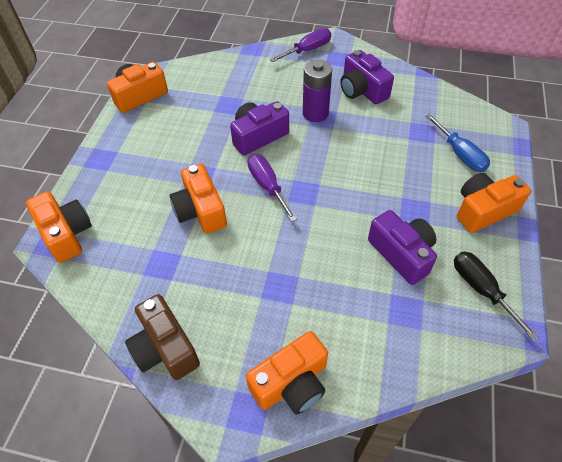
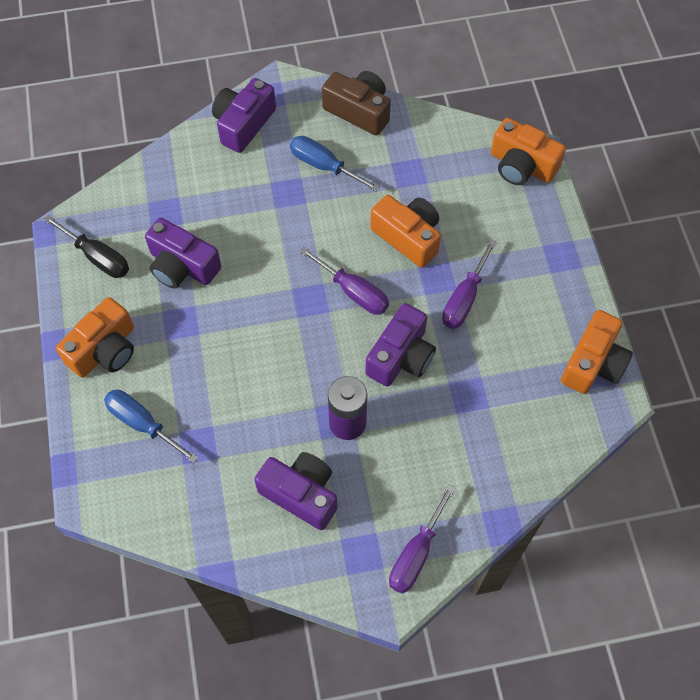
camera: 155 degrees right, 10 degrees up
orange camera [246,331,328,414] -> purple camera [212,78,276,153]
none -> blue screwdriver [290,136,380,191]
none -> purple screwdriver [442,239,497,329]

